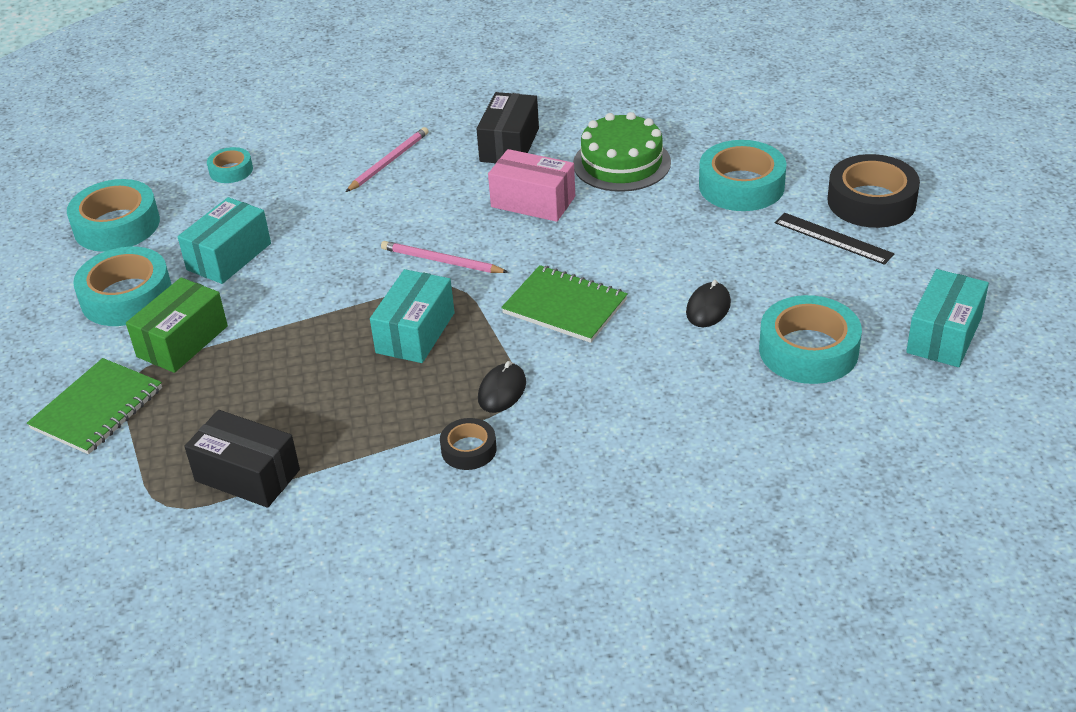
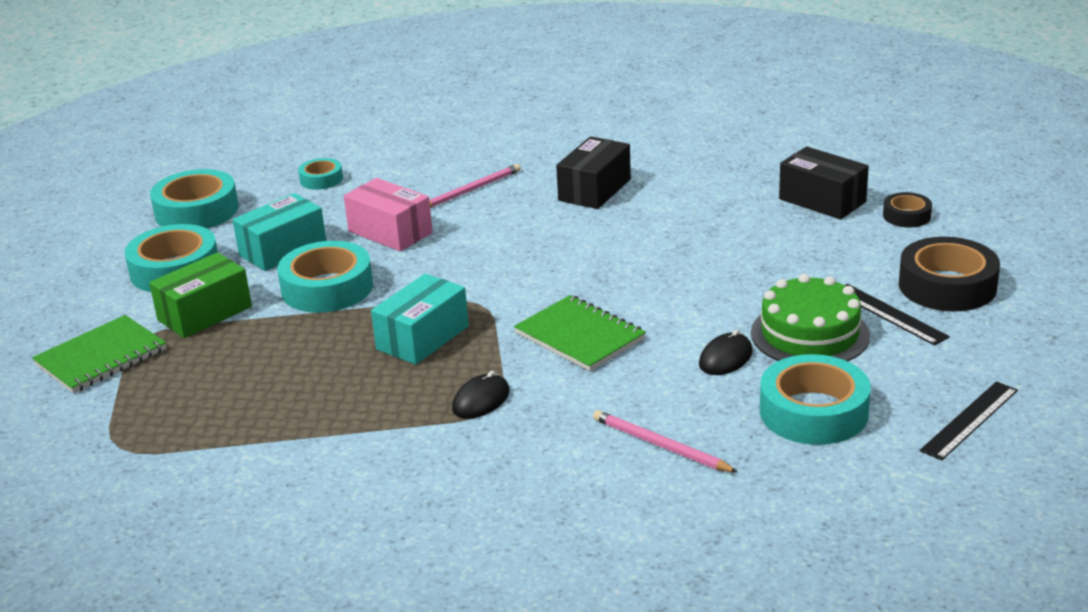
camera: 15 degrees right, 10 degrees down
black box [184,410,300,508] -> black box moved to [779,147,869,219]
pink pencil [381,241,508,273] -> pink pencil moved to [593,410,738,473]
black tape [440,418,497,470] -> black tape moved to [883,192,932,227]
pink box [488,149,575,222] -> pink box moved to [344,178,433,251]
green cake [573,112,671,192] -> green cake moved to [751,274,870,361]
turquoise tape [699,140,787,211] -> turquoise tape moved to [277,241,373,313]
turquoise box [906,269,989,367] -> black ruler [920,381,1018,461]

